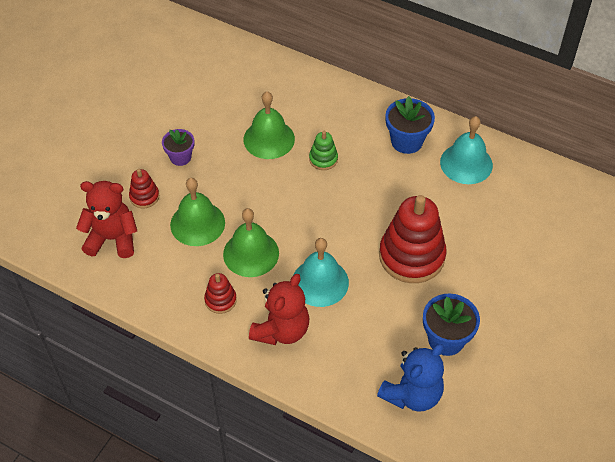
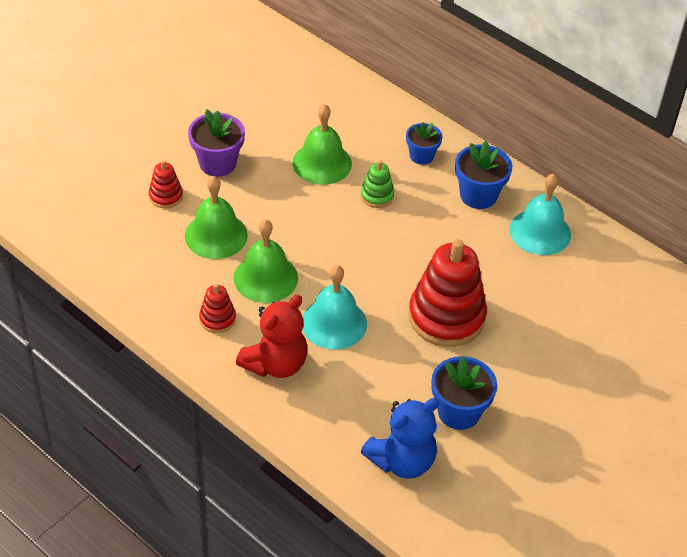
camera: 10 degrees right, 5 degrees down
red teddy bear [76,181,137,258] -> none
purple flower pot [162,129,194,166] -> purple flower pot [188,109,245,177], size x1.51
none -> blue flower pot [406,122,442,165]

